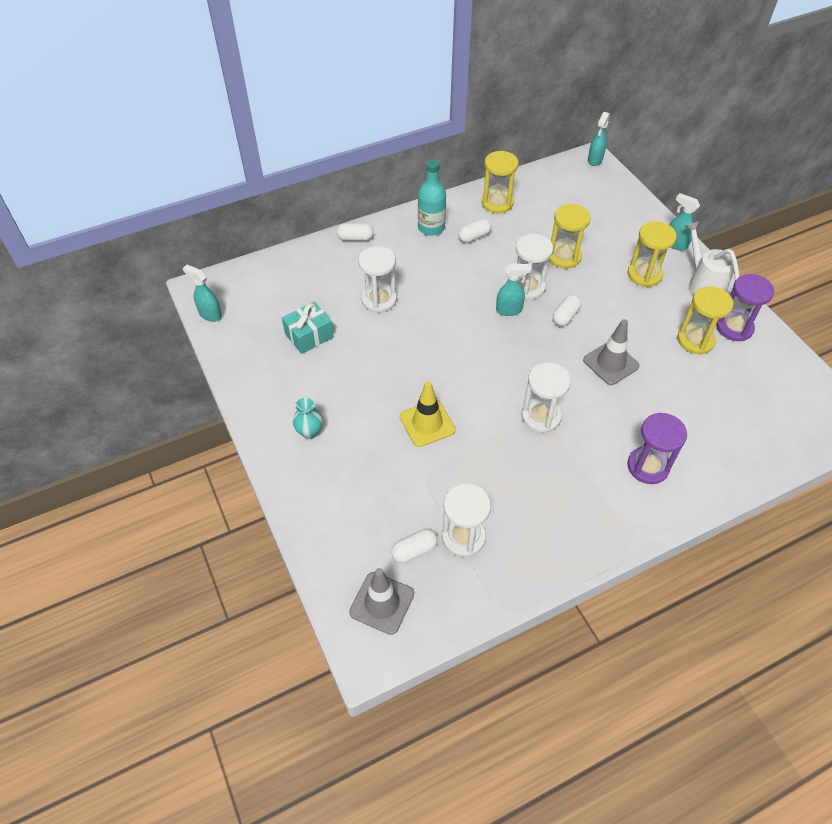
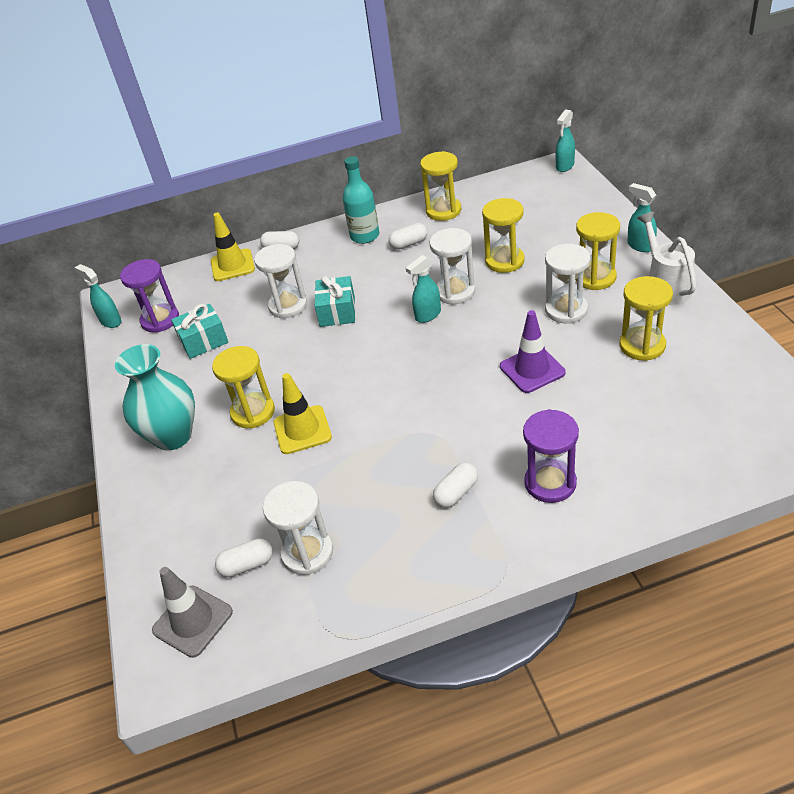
camera: 15 degrees right, 10 degrees down
turquoise vase [293,398,323,439] -> turquoise vase [115,344,195,451], size x2.04
turquoise spray bottle [496,263,531,316] -> turquoise spray bottle turned 135 degrees clockwise [406,255,441,323]
white hourglass [521,362,571,433] -> white hourglass moved to [545,244,590,323]
white capsule [553,294,581,326] -> white capsule moved to [433,462,478,508]
grey traffic cone [583,319,640,385] -> purple traffic cone [500,310,566,393]
purple hourglass [716,274,774,341] -> purple hourglass moved to [120,259,179,333]
none -> yellow traffic cone [211,213,255,281]
none -> yellow hourglass [212,346,275,428]
none -> turquoise gift [315,276,355,327]

